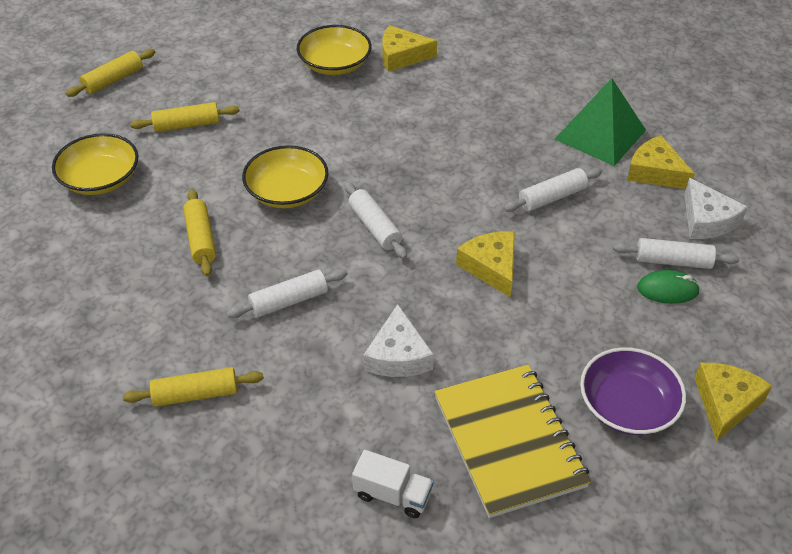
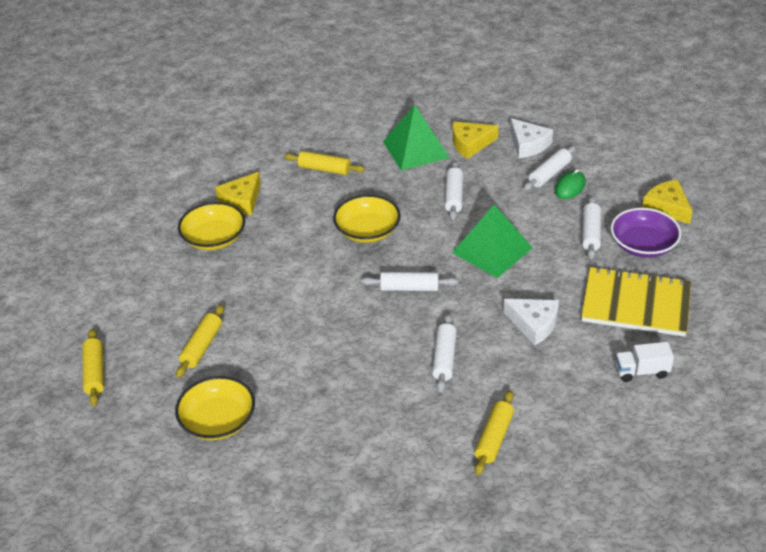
camera: 55 degrees left, 5 degrees down
yellow rolling pin [183,189,216,276] -> yellow rolling pin moved to [284,151,365,175]
yellow bowl [242,145,328,208] -> yellow bowl moved to [333,195,401,243]
white truck [352,450,433,518] -> white truck turned 150 degrees counterclockwise [615,342,674,382]
yellow cheese [456,231,515,297] -> green pyramid [452,205,533,278]
white cheese [684,178,748,239] -> white cheese turned 45 degrees clockwise [510,118,553,158]
none -> white rolling pin [582,196,601,259]

